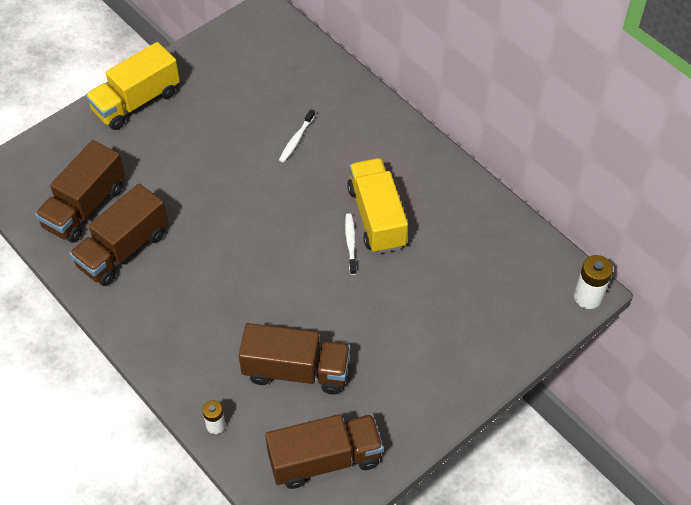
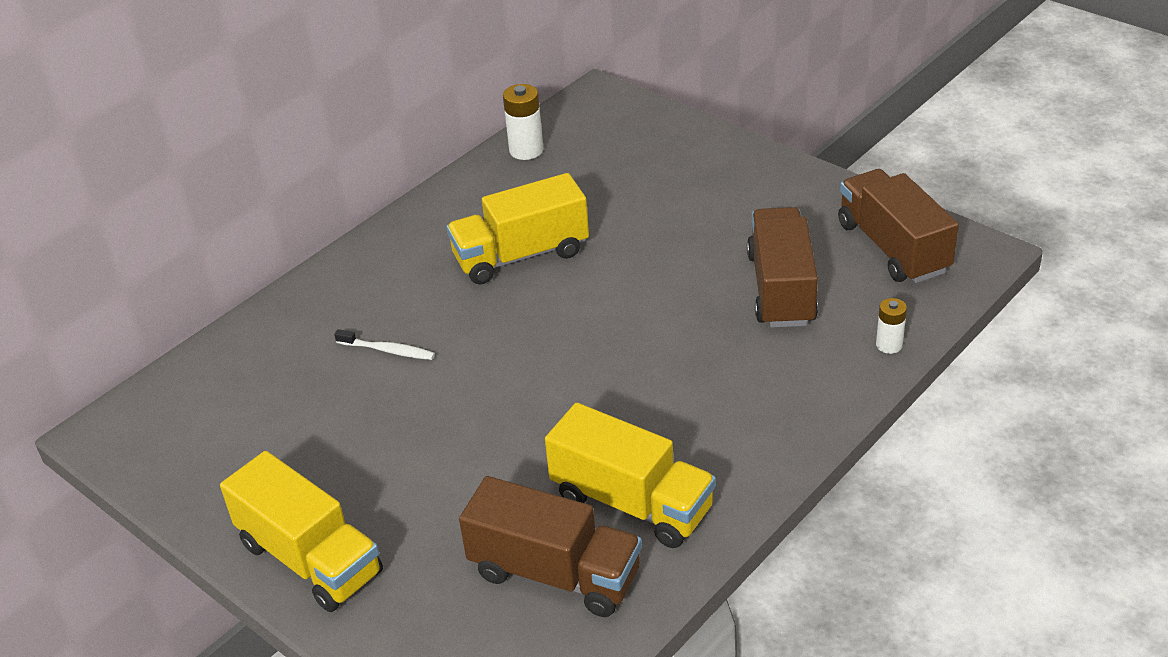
camera: 95 degrees left, 15 degrees down
brown truck [70,184,168,286] -> yellow truck [545,403,716,548]
white toothbrush [345,213,357,275] -> none
white battery [574,255,613,309] -> white battery moved to [503,84,544,160]

